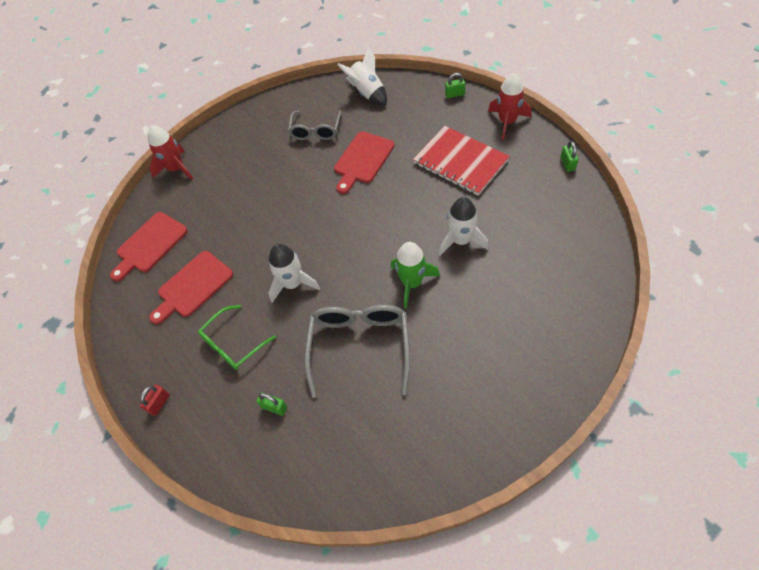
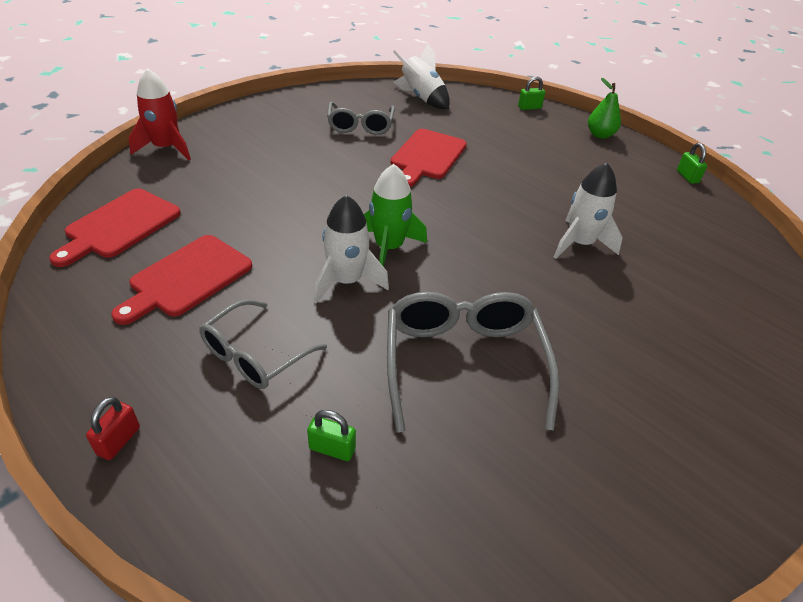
camera: 15 degrees left, 15 degrees down
green glasses [198,305,276,370] -> grey glasses [199,299,327,389]
green rocket [391,242,440,308] -> green rocket moved to [364,164,427,267]
red notebook [413,126,510,196] -> none
red rocket [488,73,531,140] -> green pear [588,78,621,139]

